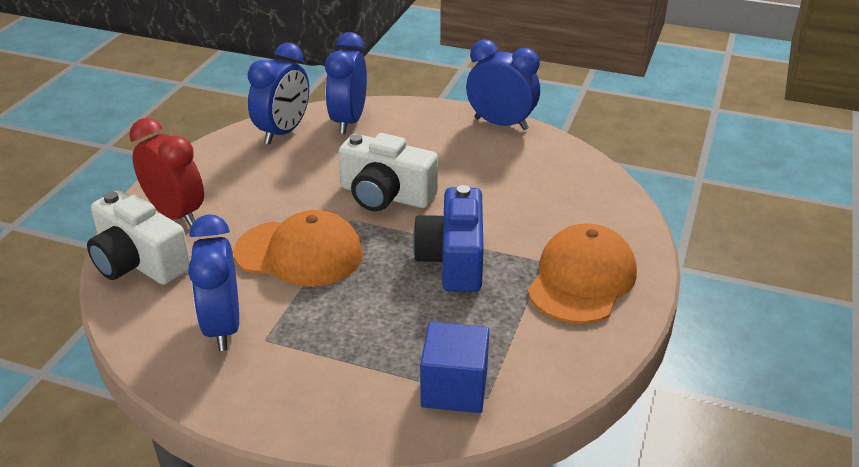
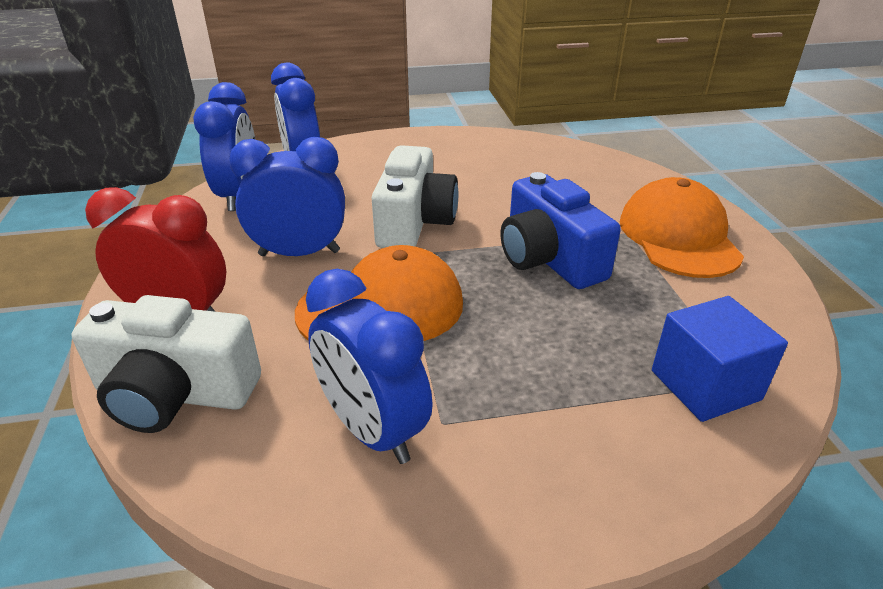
camera: 30 degrees left, 0 degrees up
white camera [338,133,438,211] -> white camera turned 75 degrees counterclockwise [372,145,458,248]
blue clock [466,39,540,130] -> blue clock moved to [229,137,345,256]

